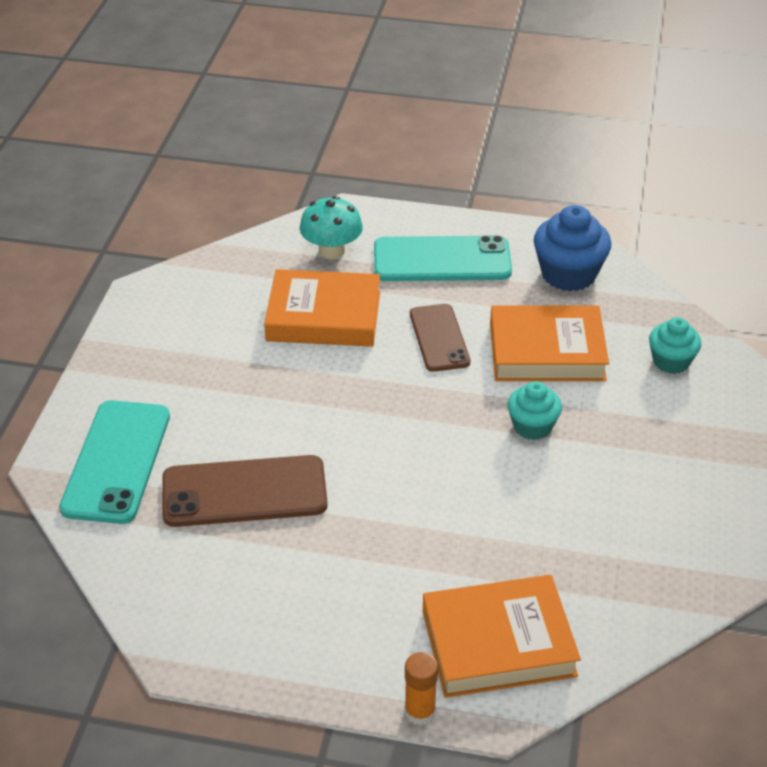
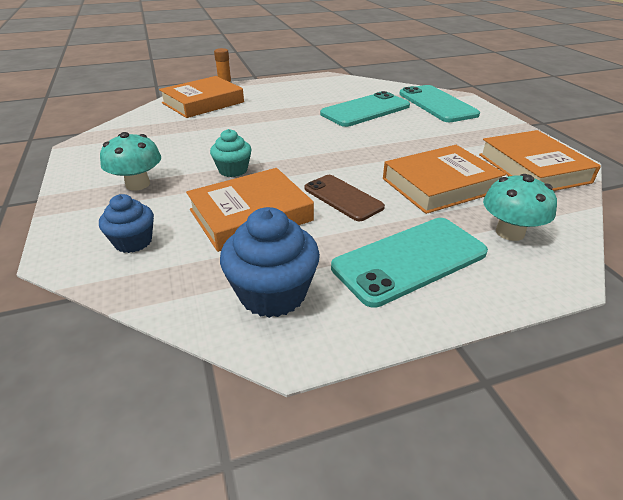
camera: 150 degrees right, 5 degrees down
brown phone [162,455,328,527] -> turquoise phone [320,91,410,127]
turquoise cupcake [649,317,701,374] -> blue cupcake [99,194,154,253]
none -> turquoise mushroom [100,132,161,190]
none -> orange book [479,130,601,191]

